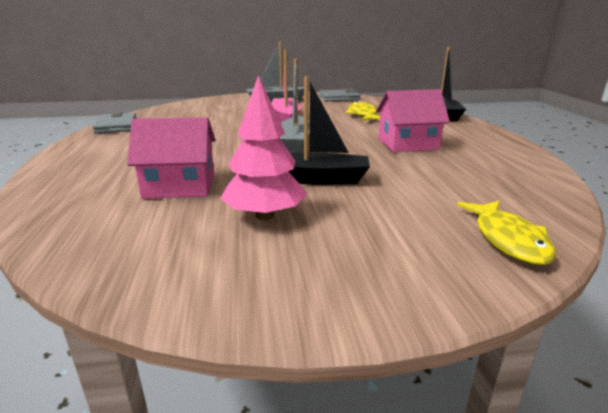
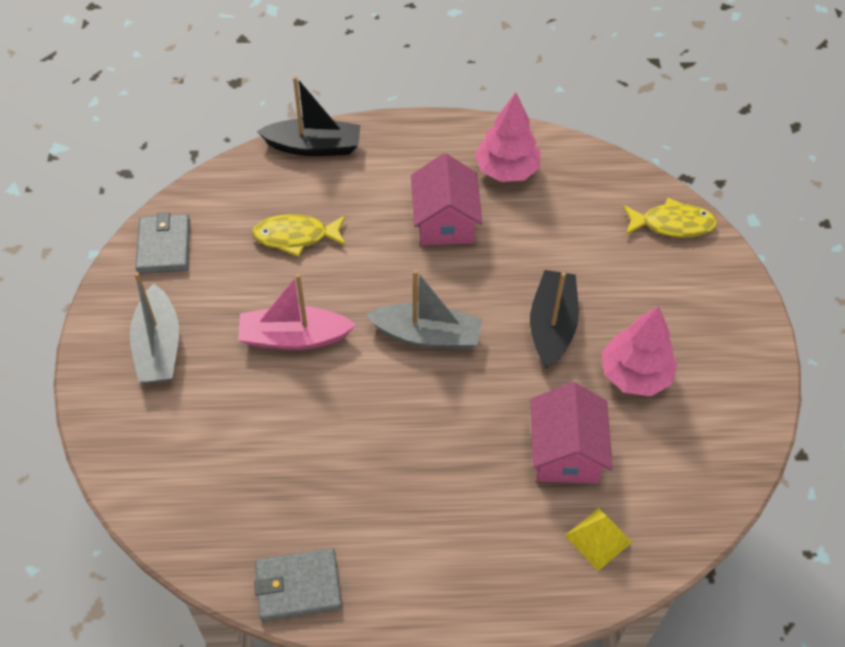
camera: 85 degrees left, 30 degrees up
none -> pink tree [475,93,540,182]
none -> yellow pyramid [565,508,632,571]

